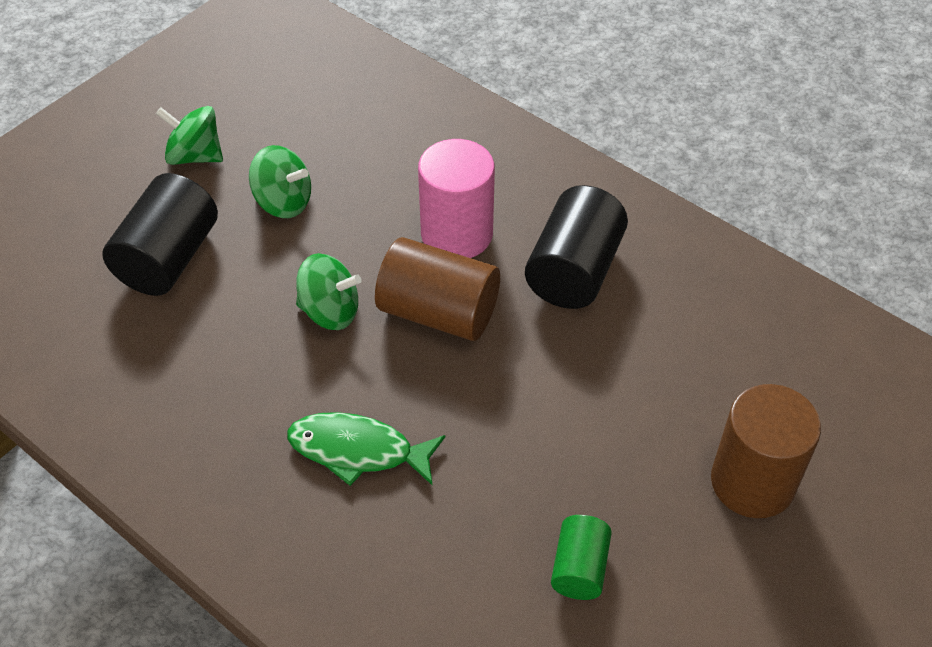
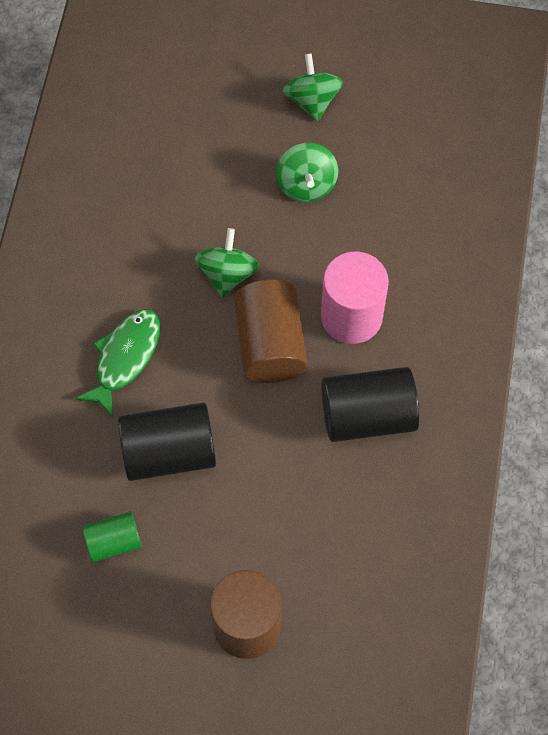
camera: 60 degrees right, 15 degrees up
black cylinder [102,173,218,296] -> black cylinder moved to [118,403,216,481]
green fish [287,412,445,486] -> green fish turned 45 degrees clockwise [75,309,160,418]
green spinning top [296,253,362,330] -> green spinning top turned 150 degrees counterclockwise [195,228,259,298]

